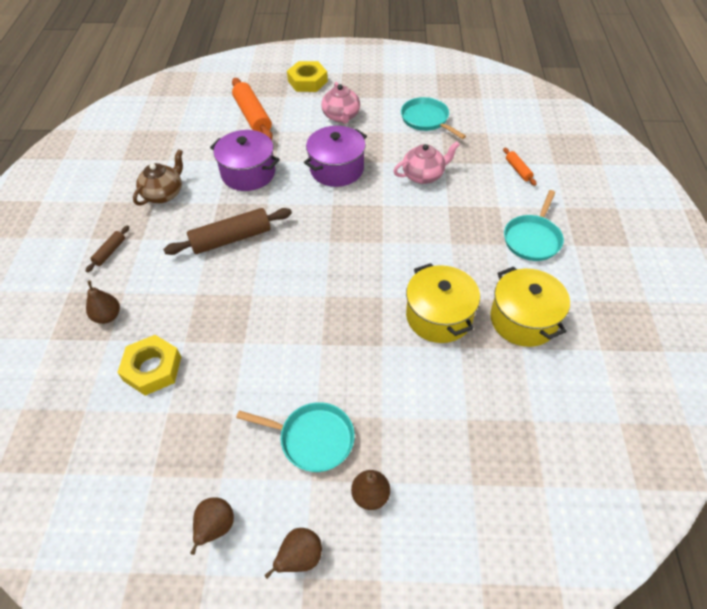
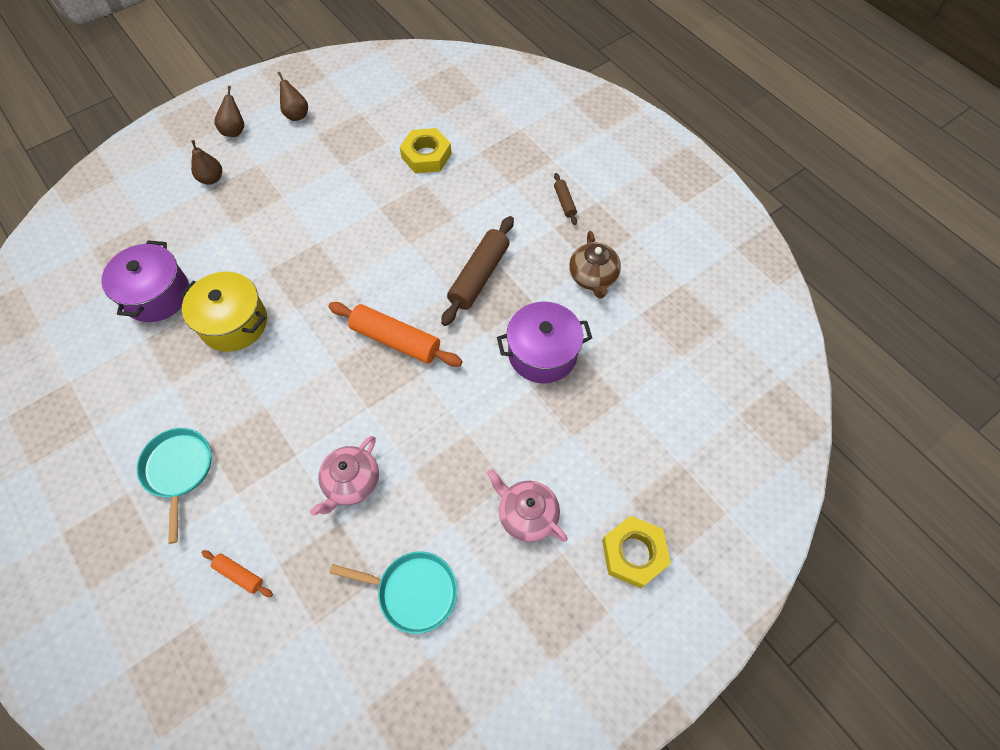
camera: 140 degrees right, 10 degrees up
brown pear [86,281,120,324] -> none
orange rolling pin [232,78,273,141] -> orange rolling pin moved to [328,302,462,367]
turquoise pan [236,402,355,472] -> none
purple pot [304,126,367,187] -> purple pot moved to [101,240,189,322]
yellow pot [490,266,570,347] -> none

